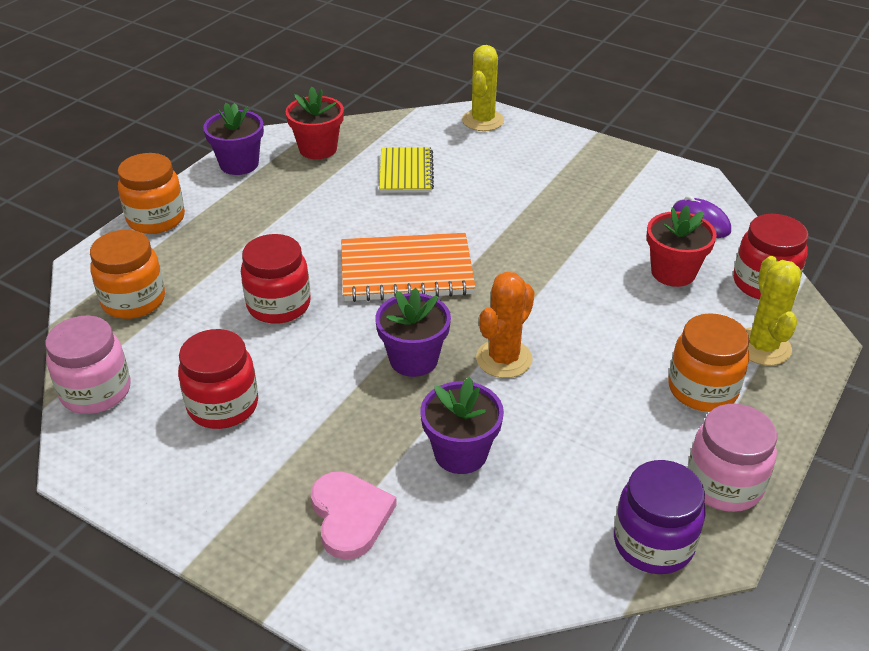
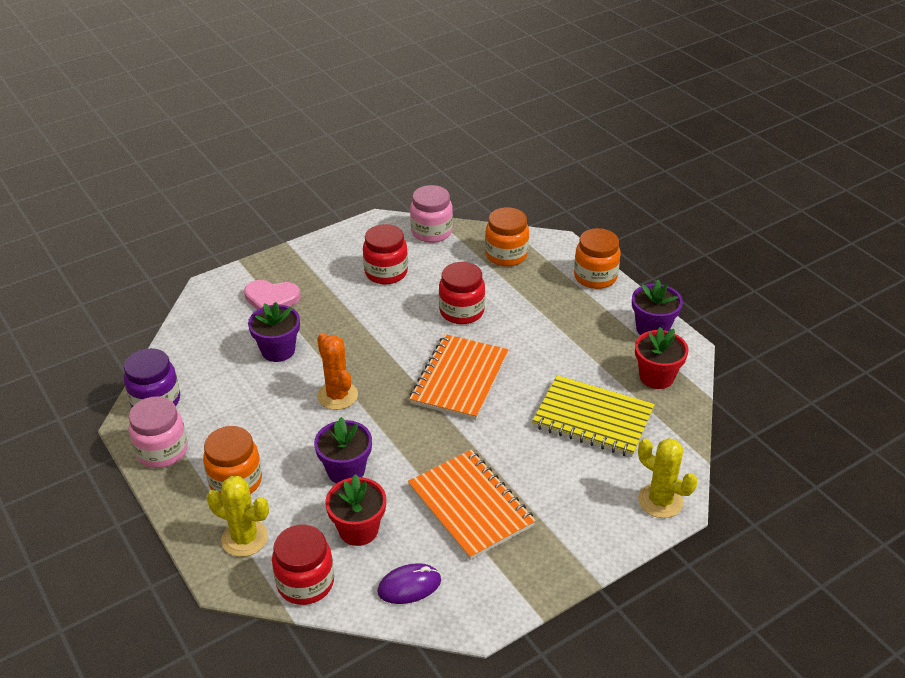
camera: 115 degrees right, 0 degrees up
purple flower pot [375,288,451,377] -> purple flower pot moved to [314,417,372,484]
yellow notebook [379,147,434,193] -> yellow notebook [532,375,655,457], size x1.53
none -> orange notebook [408,450,536,560]

